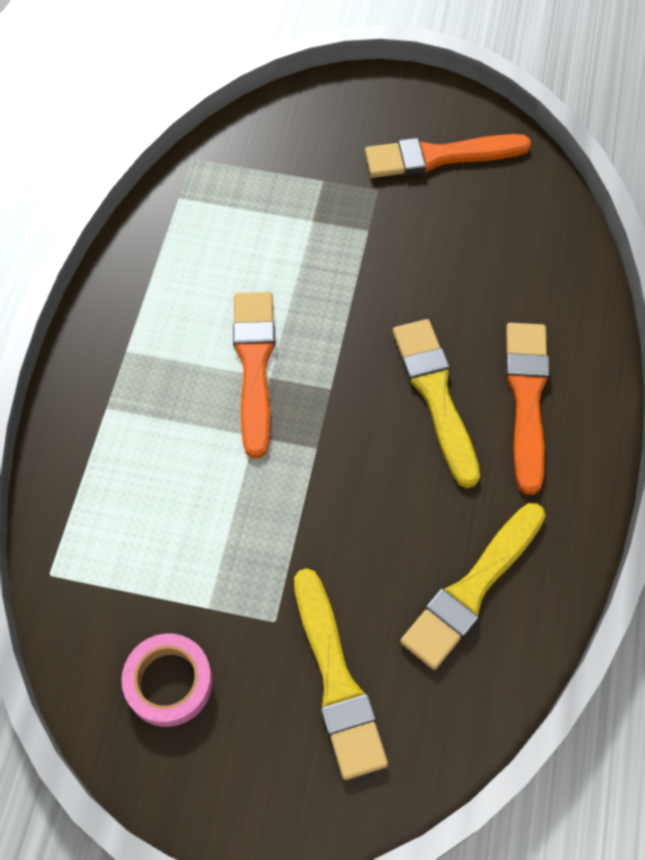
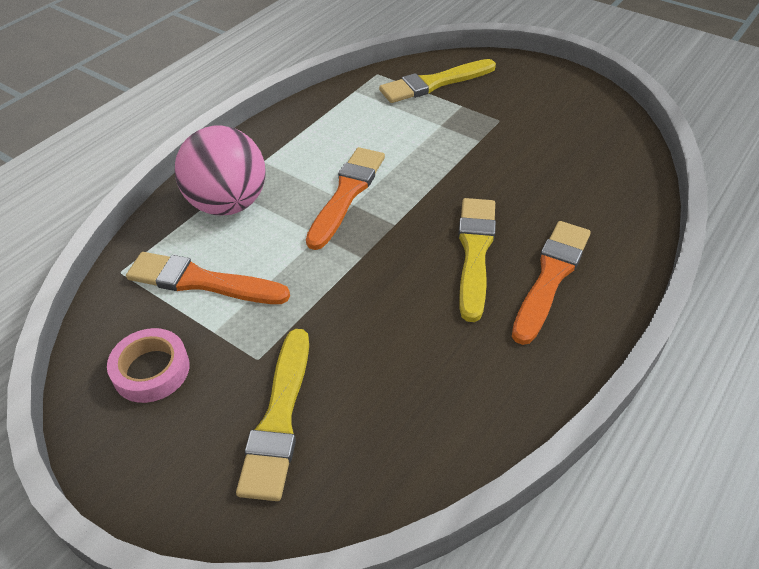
camera: 25 degrees right, 15 degrees down
orange brush [365,134,531,178] -> orange brush moved to [126,252,290,304]
yellow brush [400,503,546,670] -> yellow brush moved to [379,59,496,103]
none -> pink ball [175,125,266,215]

